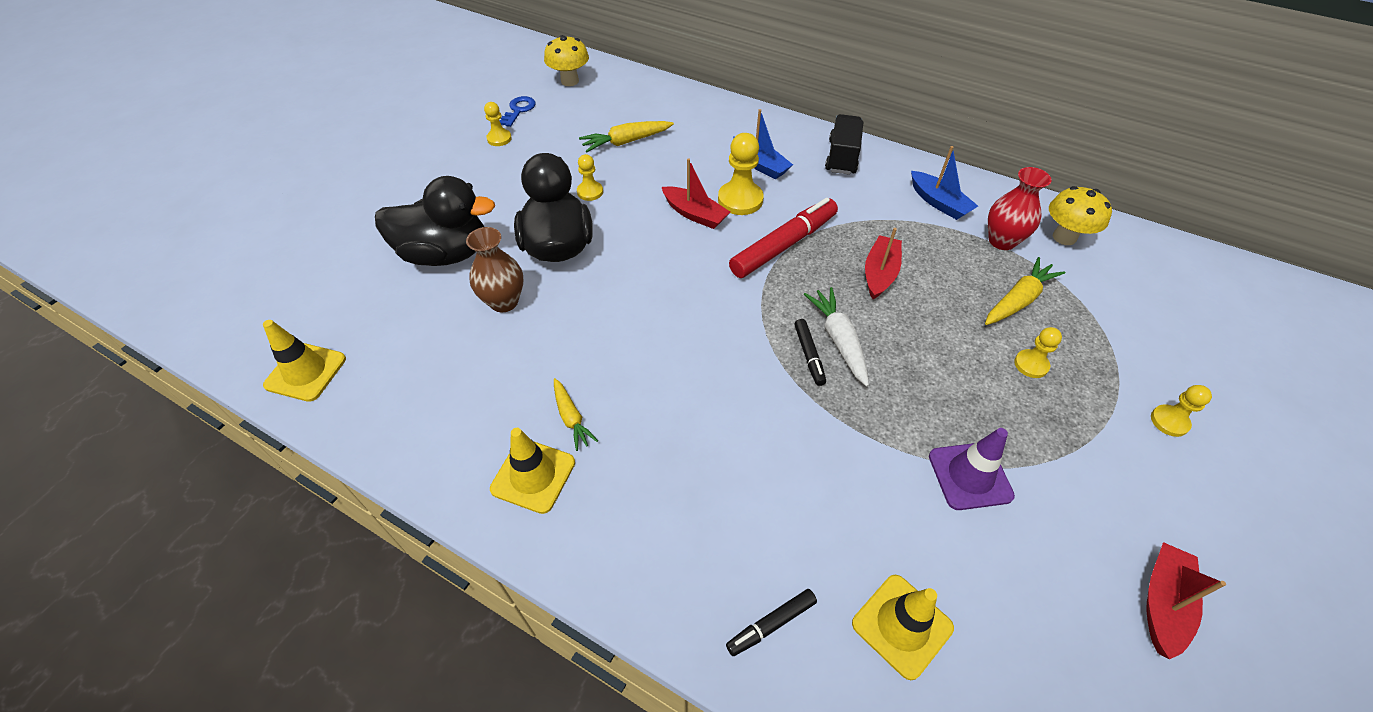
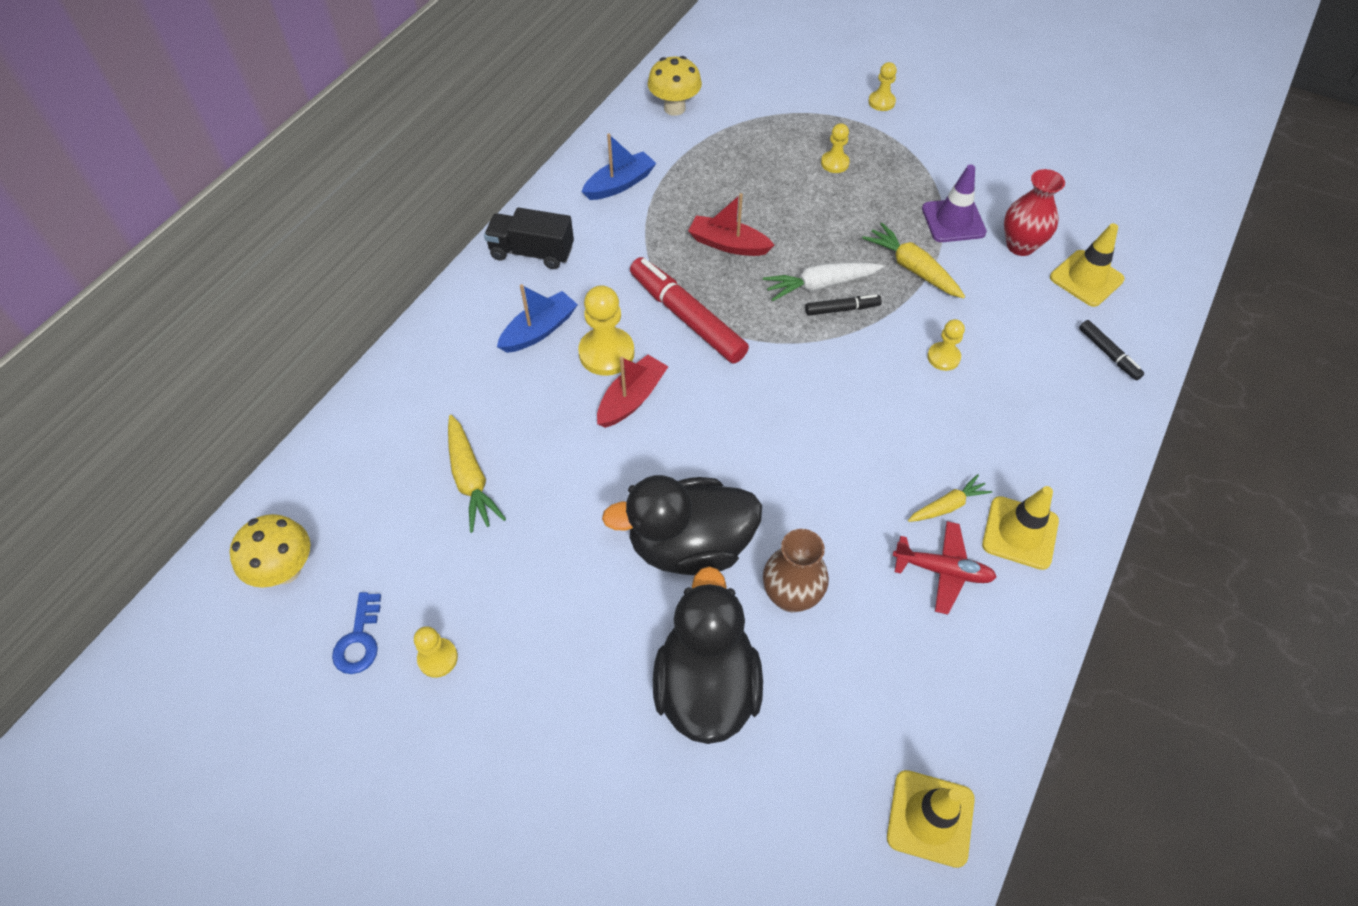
camera: 90 degrees left, 5 degrees up
blue key [500,96,536,127] -> blue key turned 105 degrees counterclockwise [332,592,381,674]
yellow pawn [577,154,603,201] -> yellow pawn moved to [927,319,965,371]
yellow carrot [985,257,1065,325] -> yellow carrot moved to [862,223,965,299]
red vase [988,167,1052,250] -> red vase moved to [1004,169,1065,256]
red boat [1147,542,1226,659] -> none
none -> red plane [893,521,997,615]

